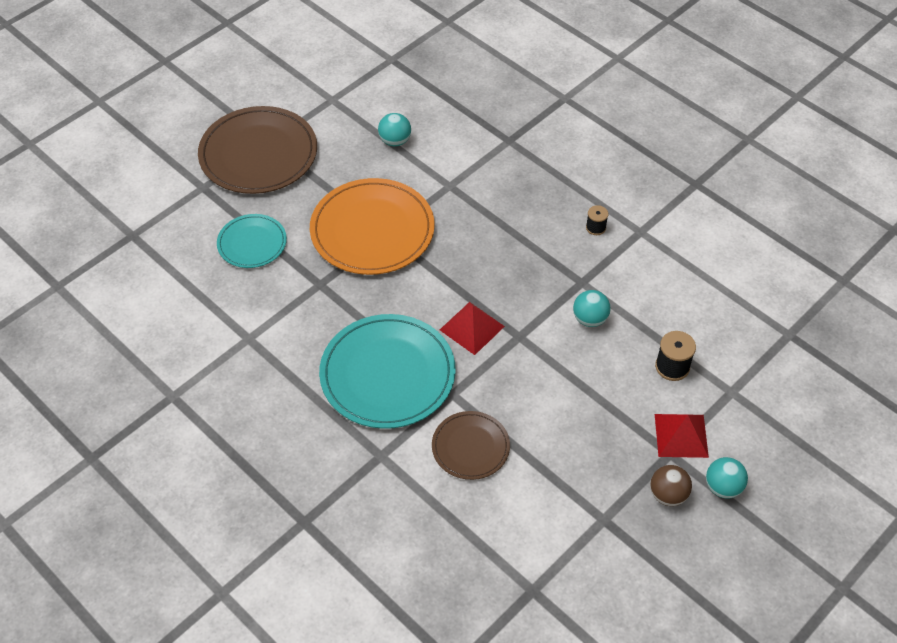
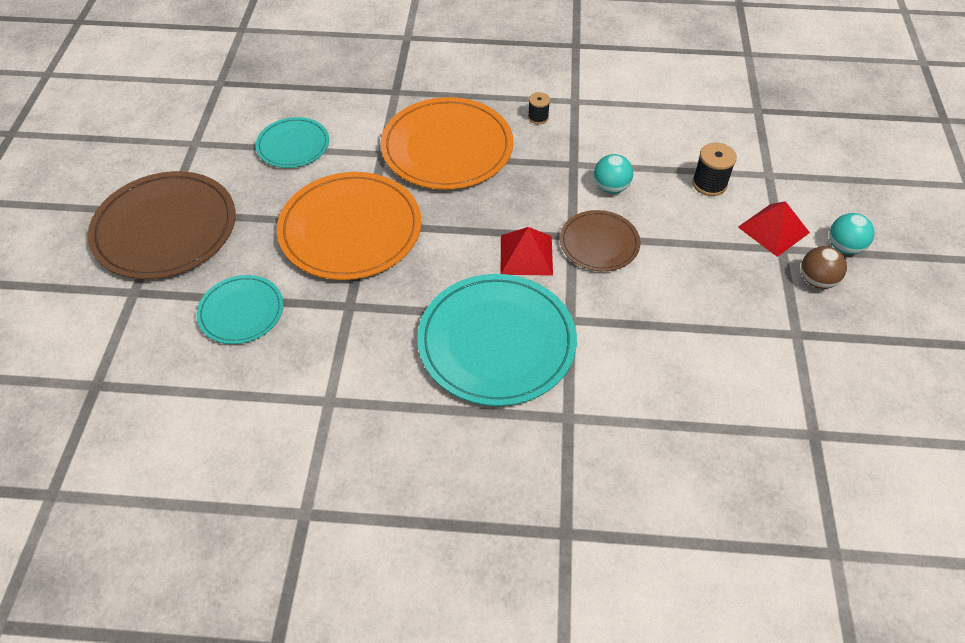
camera: 40 degrees left, 0 degrees up
turquoise ball [378,113,411,146] -> turquoise plate [255,117,329,168]
brown plate [432,411,510,480] -> brown plate moved to [560,210,640,271]
none -> orange plate [381,97,513,189]

